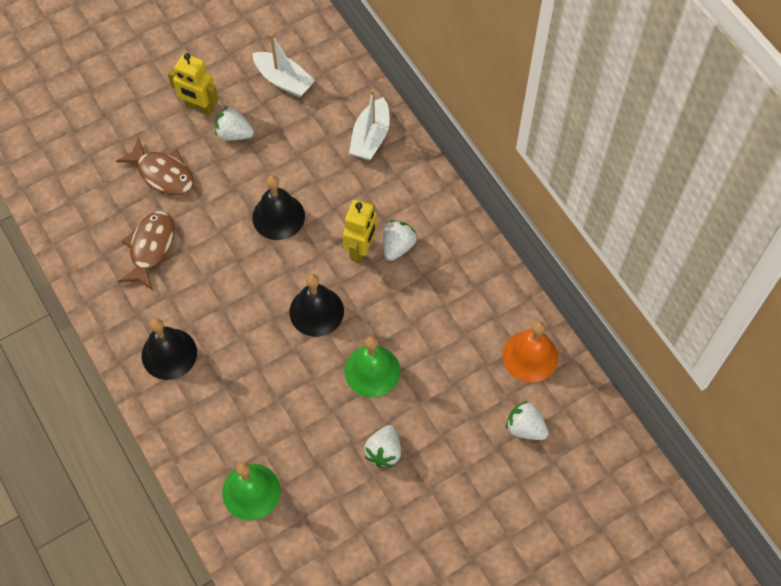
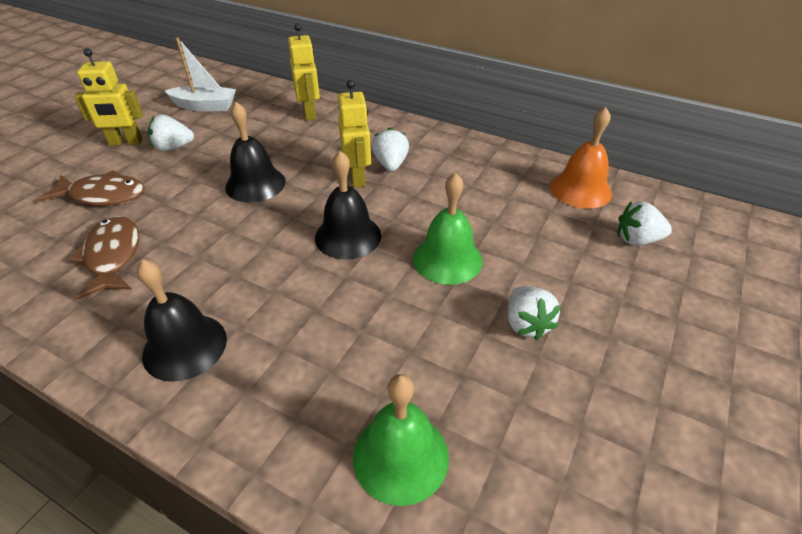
camera: 30 degrees left, 20 degrees down
white boat [349,89,390,160] -> yellow robot [288,23,320,121]

